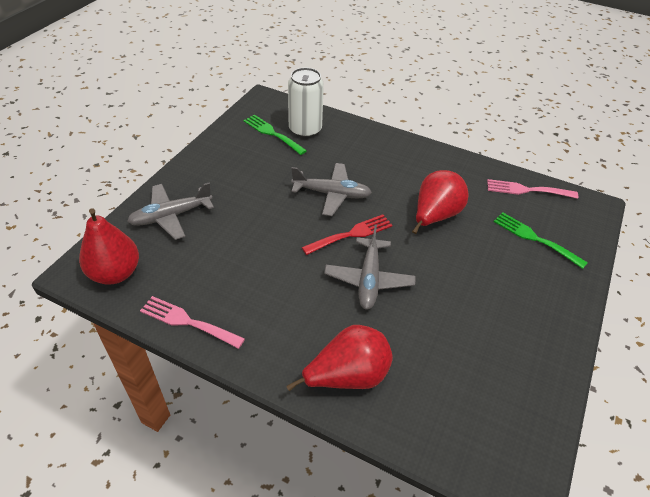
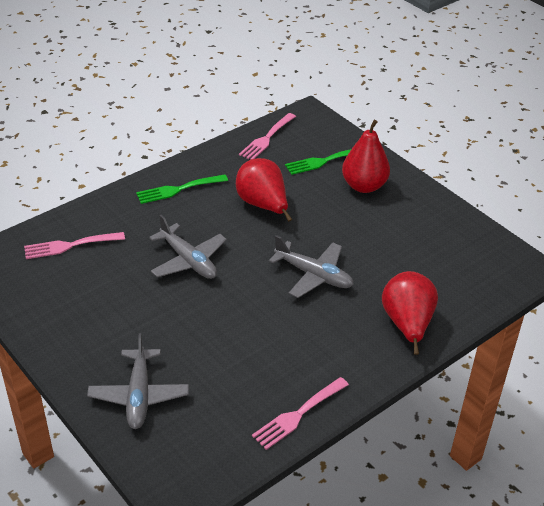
camera: 65 degrees left, 5 degrees down
red pear [79,208,139,285] -> red pear moved to [342,120,390,193]
green fork [243,115,307,155] -> green fork moved to [136,174,228,204]
white can [288,67,324,138] -> pink fork [24,232,125,259]
grey plane [291,163,372,216] -> grey plane turned 105 degrees clockwise [149,215,227,279]
red fork [302,214,392,255] -> none

